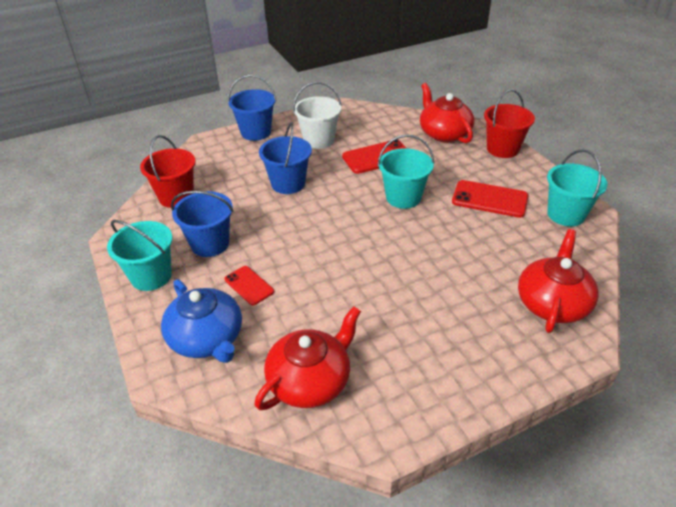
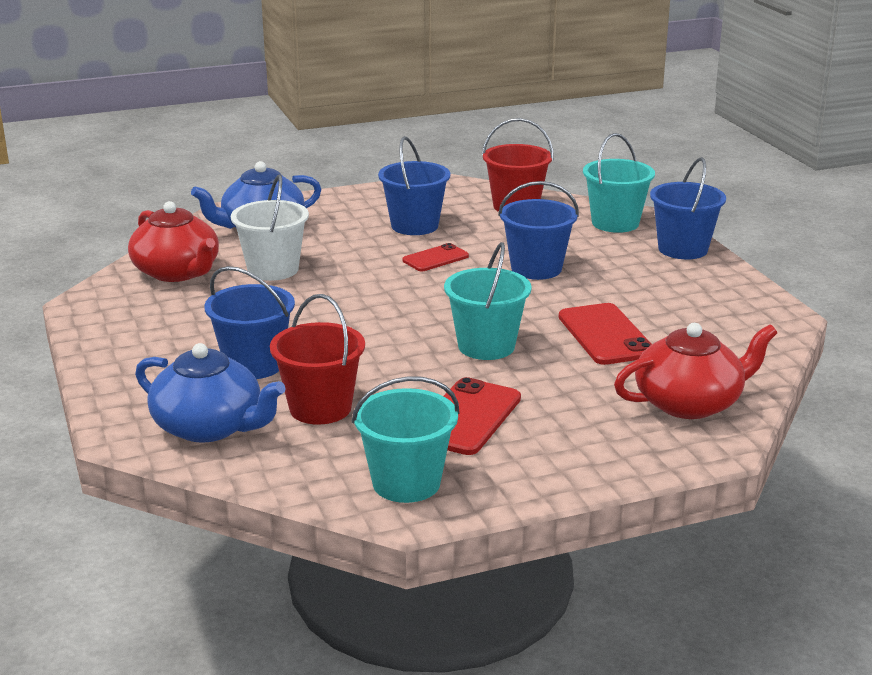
camera: 95 degrees right, 15 degrees down
turquoise bucket [107,220,172,291] -> turquoise bucket moved to [583,133,655,233]
red phone [224,266,274,305] -> red phone moved to [402,243,469,271]
white bucket [293,82,342,149] -> white bucket moved to [231,174,309,281]
red bucket [484,89,535,158] -> red bucket moved to [270,294,365,425]
red teapot [518,229,599,333] -> blue teapot [135,343,286,443]
none -> blue bucket [204,266,295,379]

